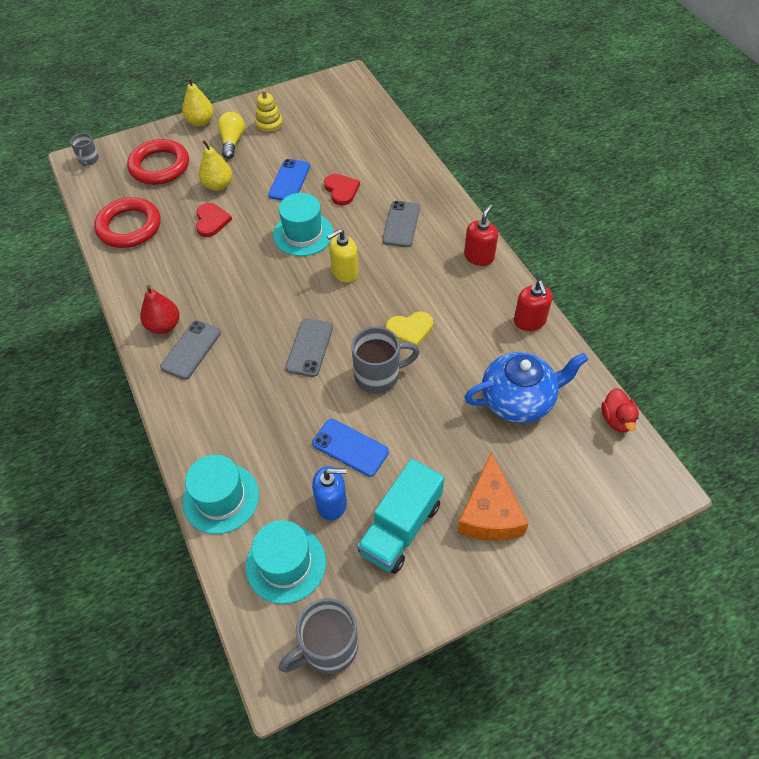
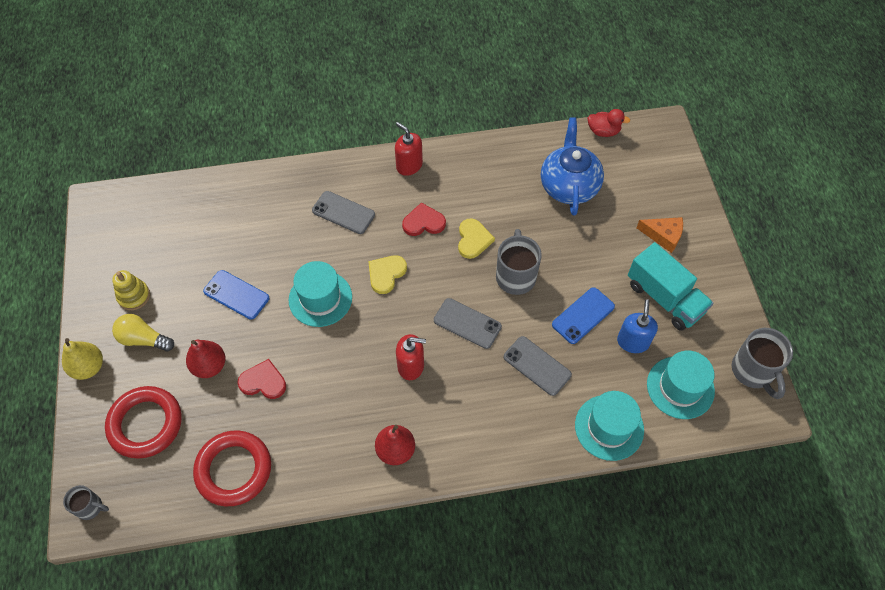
camera: 75 degrees left, 5 degrees up
grey phone [160,320,221,380] -> grey phone moved to [503,336,572,396]
yellow pear [199,140,232,191] -> red pear [186,340,225,378]
red heart [324,174,360,206] -> red heart moved to [402,203,446,236]
yellow soap dispenser [327,229,359,283] -> yellow heart [368,255,407,294]
orange cheese [457,452,529,540] -> orange cheese [637,217,683,253], size x0.66
red soap dispenser [514,280,552,331] -> red soap dispenser moved to [396,334,426,380]

